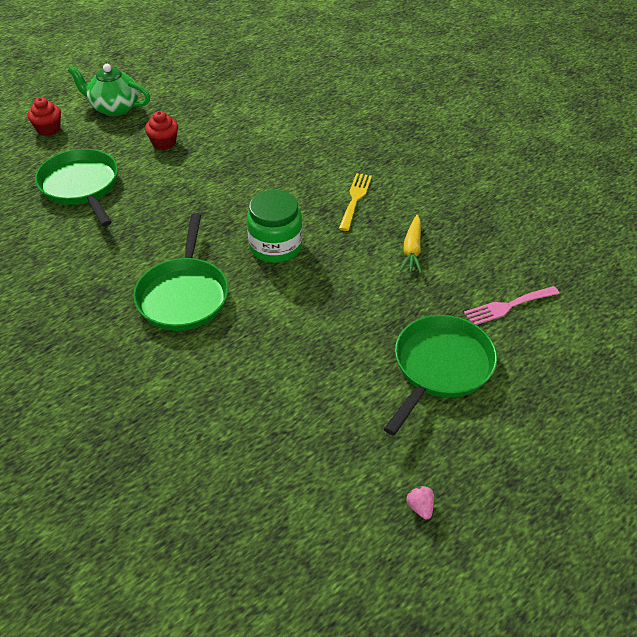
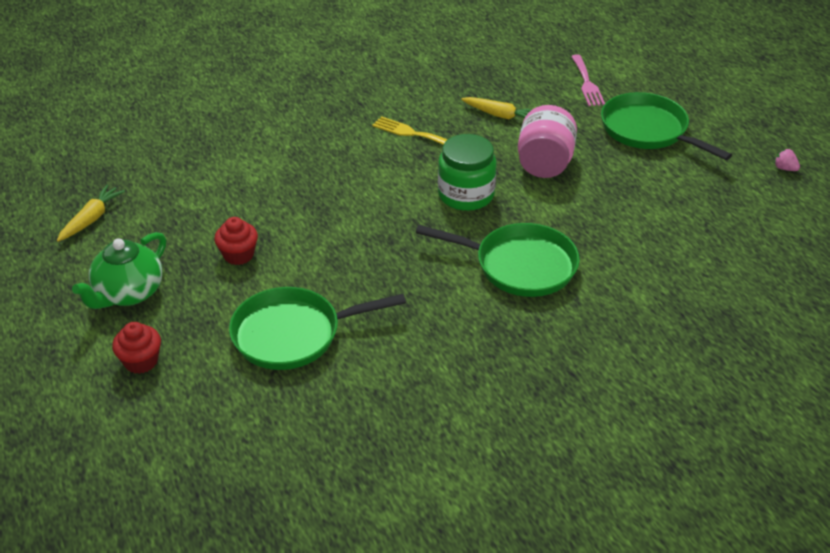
camera: 75 degrees left, 5 degrees down
pink strawberry [406,486,434,520] -> pink strawberry turned 45 degrees clockwise [774,149,800,171]
none -> yellow carrot [57,185,125,242]
none -> pink jar [518,105,577,178]

